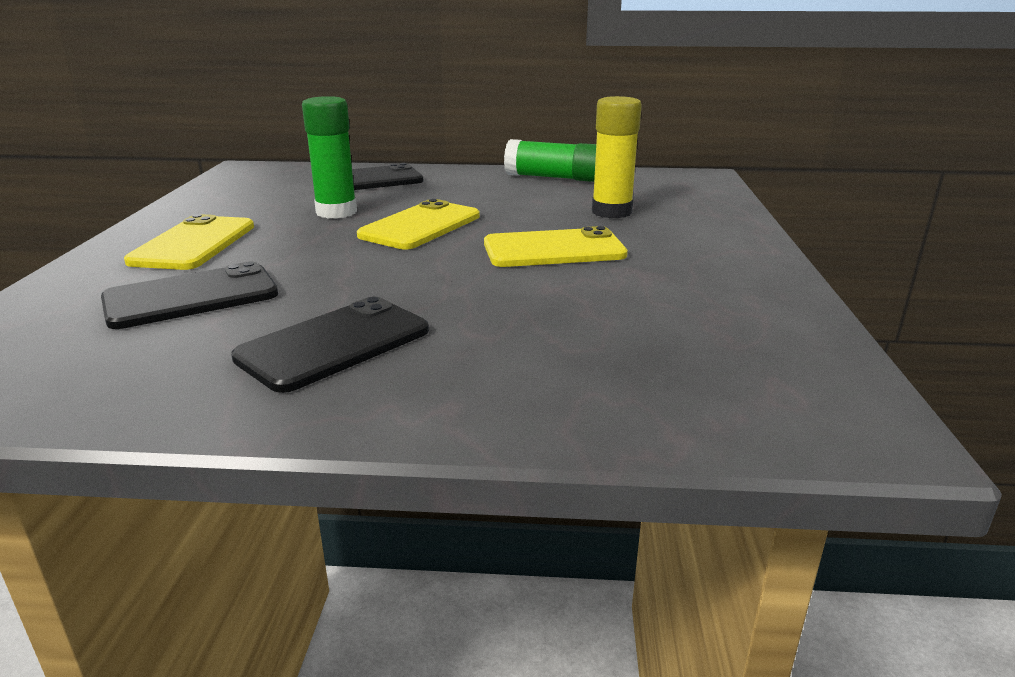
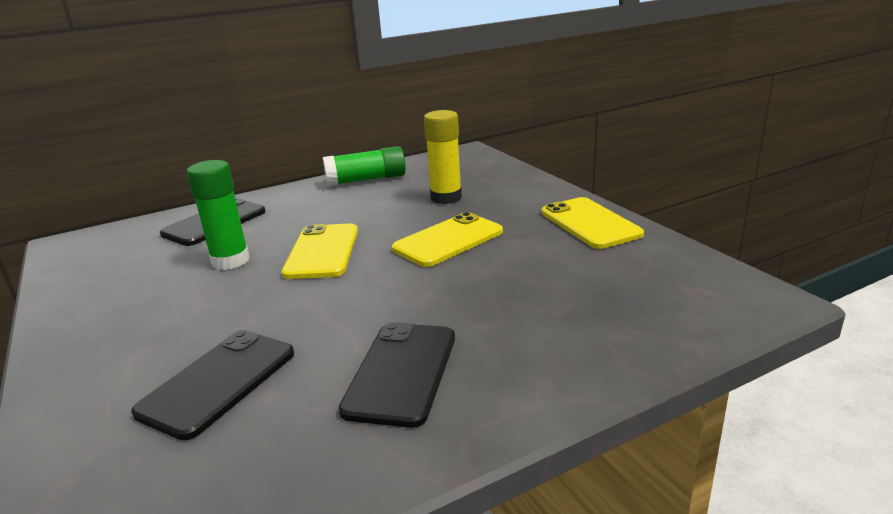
camera: 30 degrees left, 0 degrees up
yellow phone [124,214,254,270] -> yellow phone moved to [542,197,644,249]

